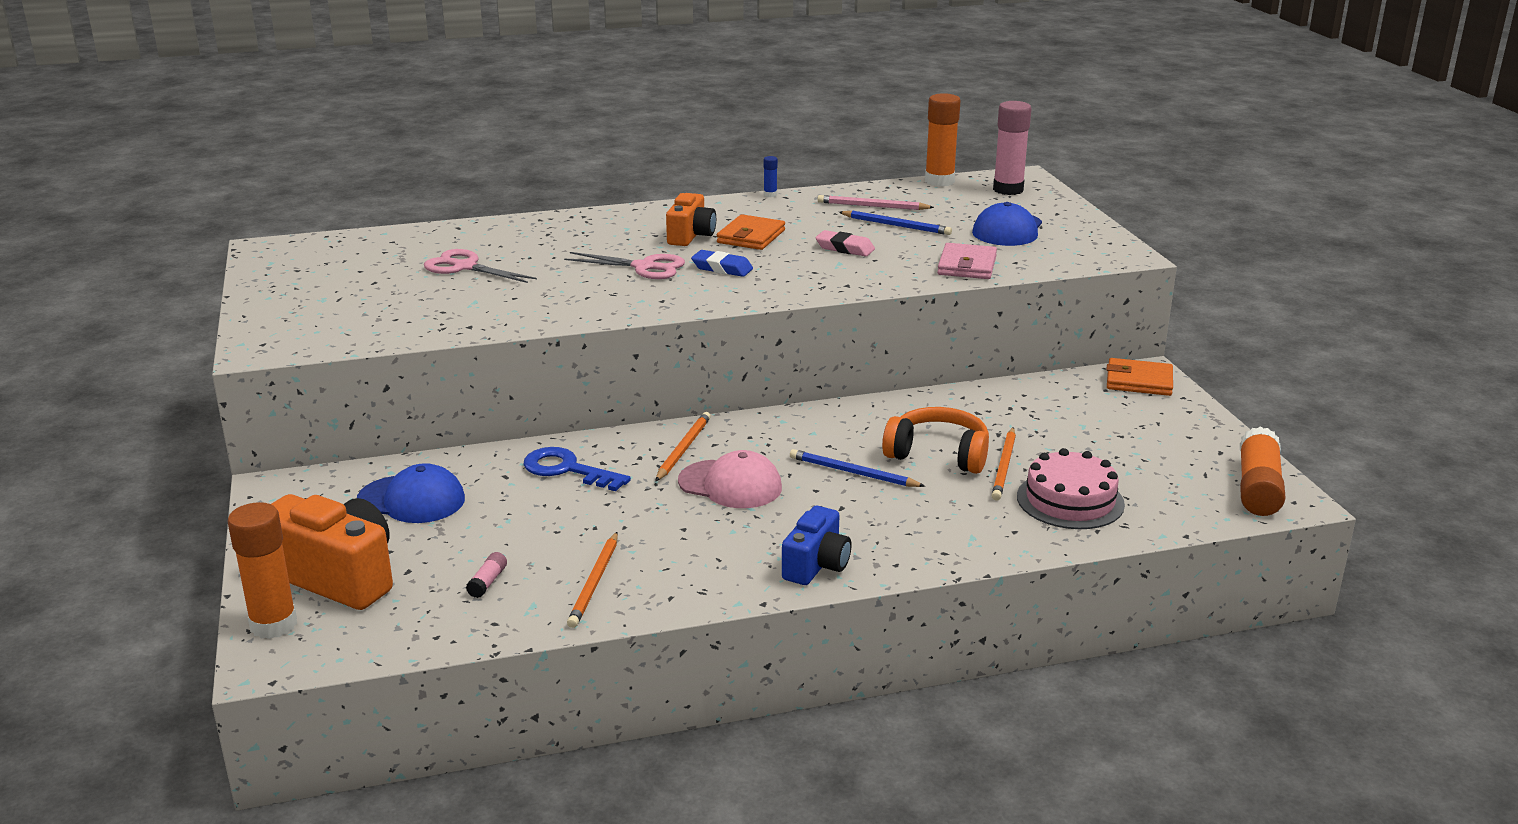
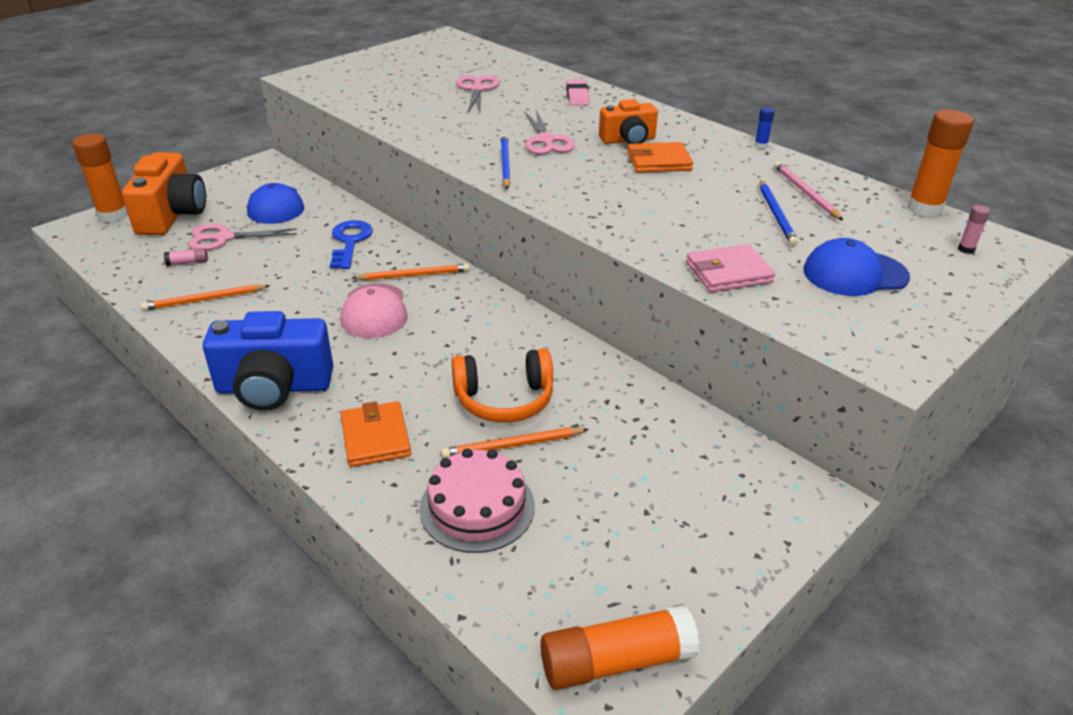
camera: 60 degrees right, 10 degrees up
blue eraser [691,250,753,277] -> none
blue camera [782,506,852,585] -> blue camera [203,311,333,411], size x1.63
blue pencil [790,449,925,487] -> blue pencil moved to [501,134,510,189]
pink eraser [815,230,875,256] -> pink eraser moved to [566,80,589,105]
orange headphones [882,407,989,474] -> orange headphones turned 90 degrees clockwise [452,348,553,423]
pink glue stick [993,101,1032,195] -> pink glue stick [958,205,990,254], size x0.44
orange wallet [1106,358,1173,396] -> orange wallet moved to [340,401,411,467]
none -> pink scissors [188,224,297,251]

